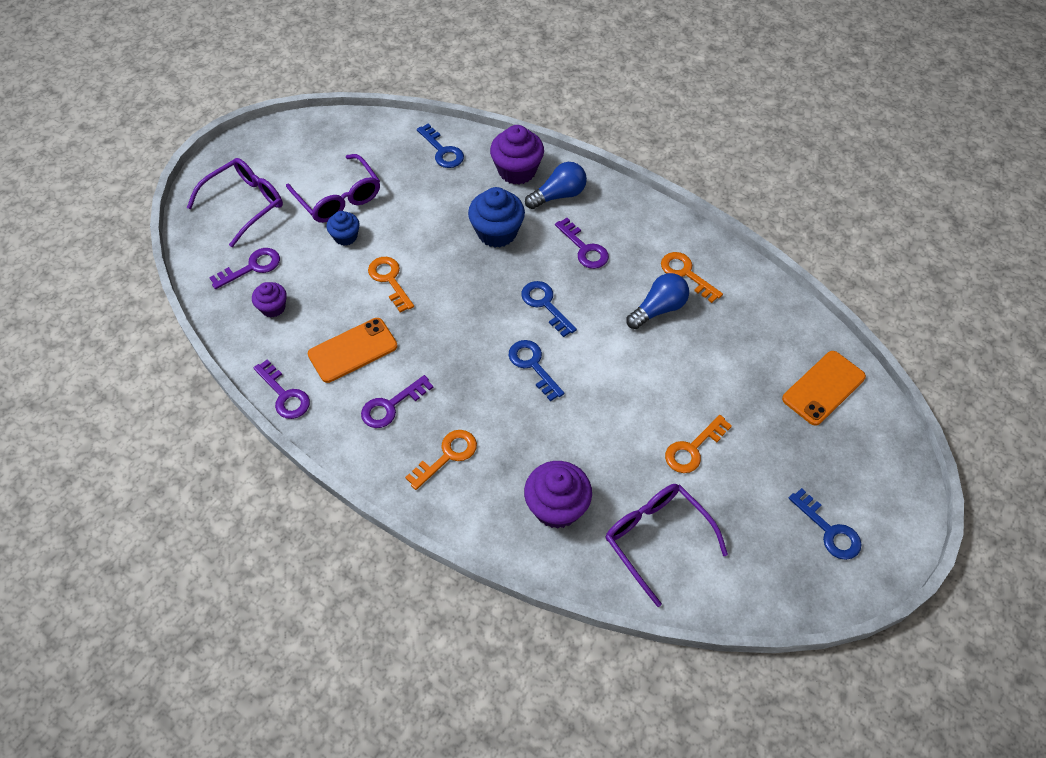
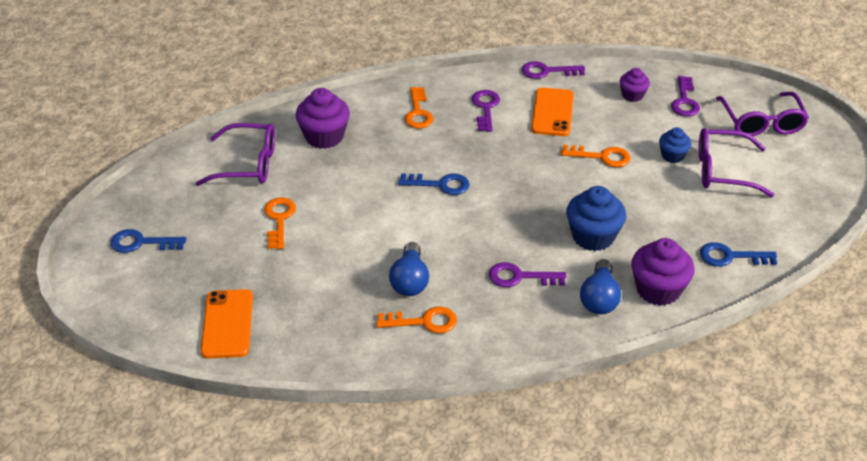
camera: 130 degrees right, 15 degrees down
blue key [521,281,577,337] -> none

